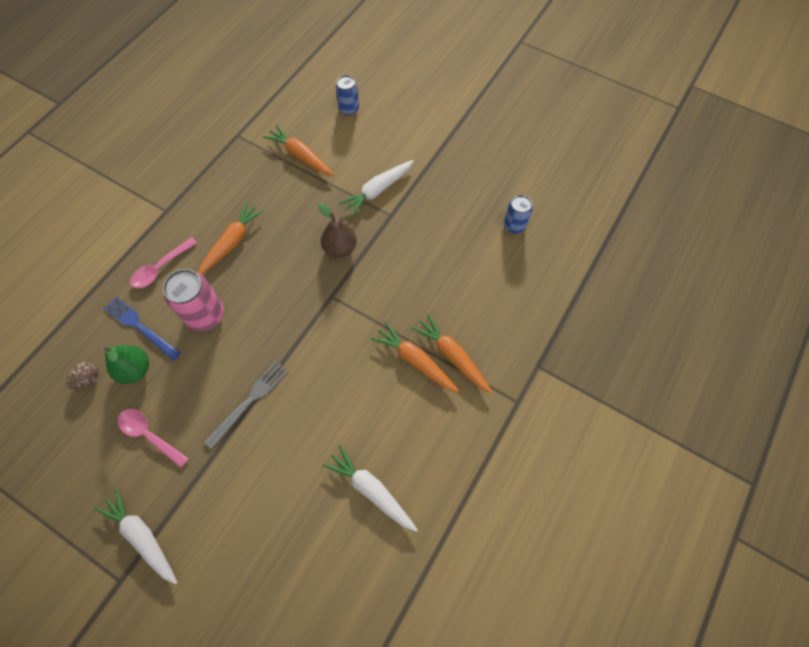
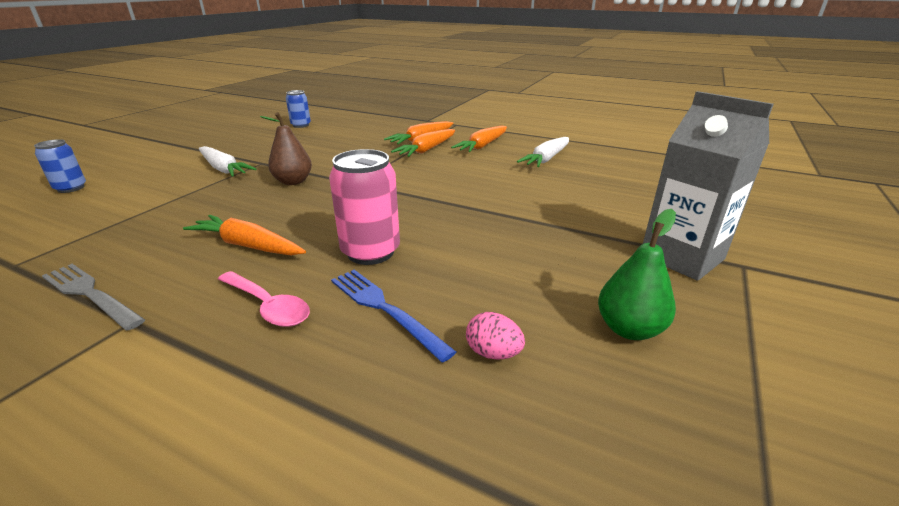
camera: 95 degrees left, 35 degrees down
brown egg [66,362,99,390] -> pink egg [466,312,525,360]
white carrot [94,488,178,585] -> grey carton [643,91,774,281]
blue fork [104,296,181,361] -> blue fork turned 105 degrees clockwise [331,270,456,363]
green pear [104,345,149,384] -> green pear moved to [598,209,676,340]
pink spoon [118,409,189,468] -> none
grey fork [204,361,289,449] -> grey fork moved to [42,264,145,331]
orange carrot [263,125,334,176] -> orange carrot moved to [451,126,507,152]

